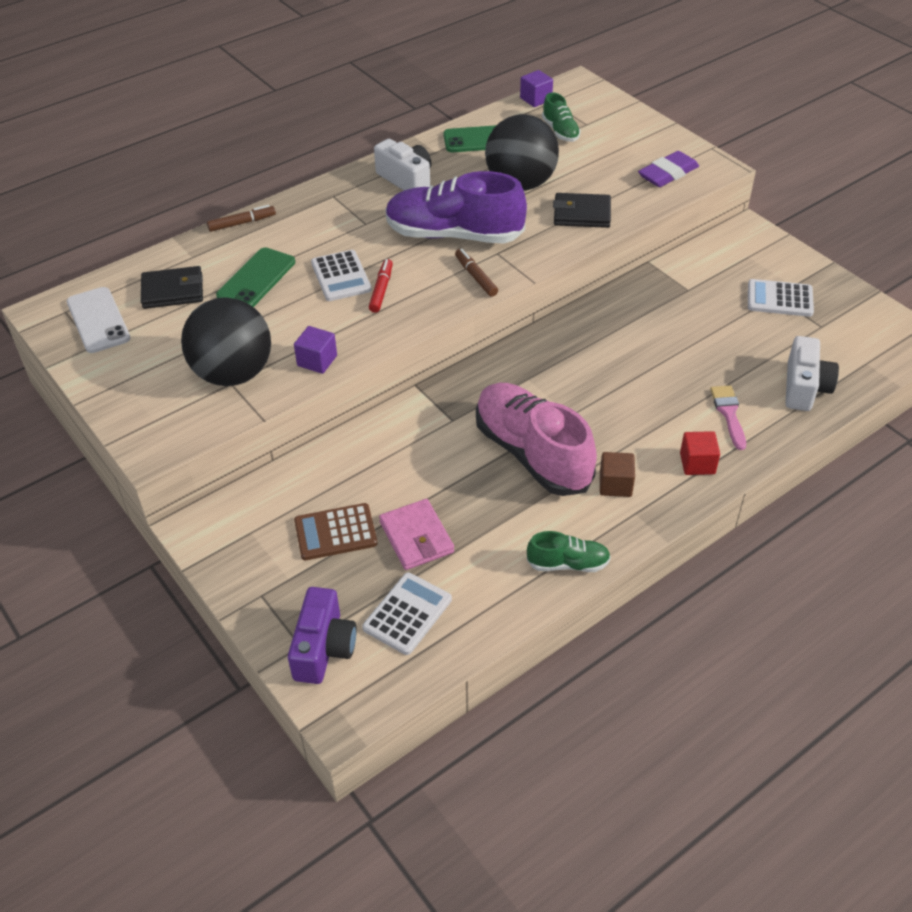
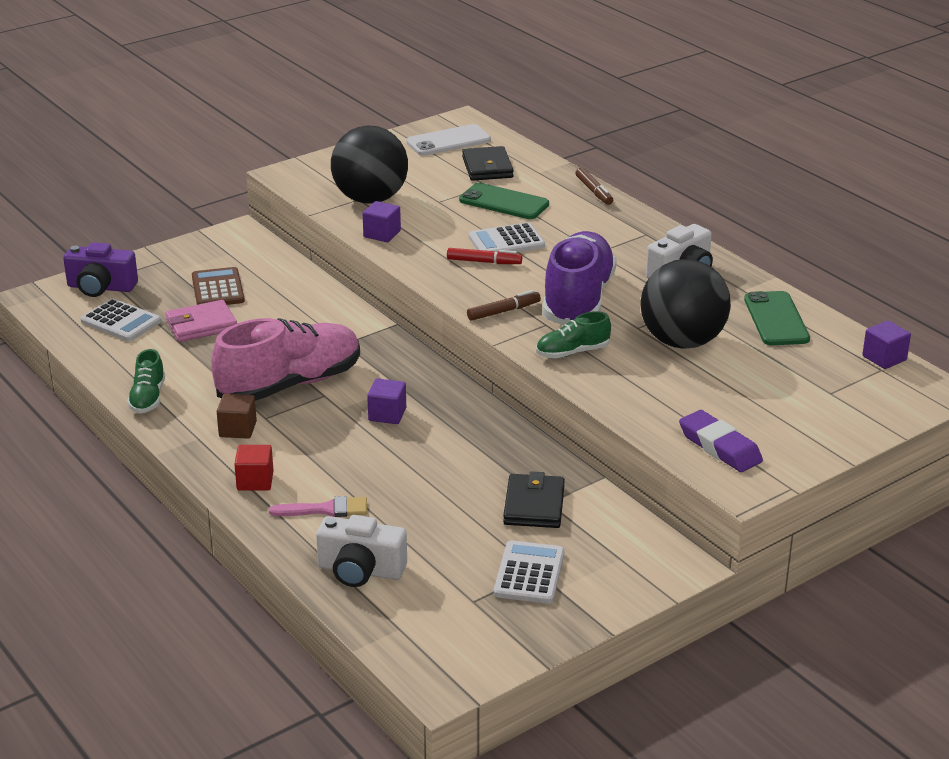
camera: 90 degrees right, 15 degrees down
green shoe [542,92,581,142] -> green shoe moved to [536,311,611,358]
black wallet [553,193,611,228] -> black wallet moved to [503,471,565,528]
none -> purple cube [367,378,406,424]

